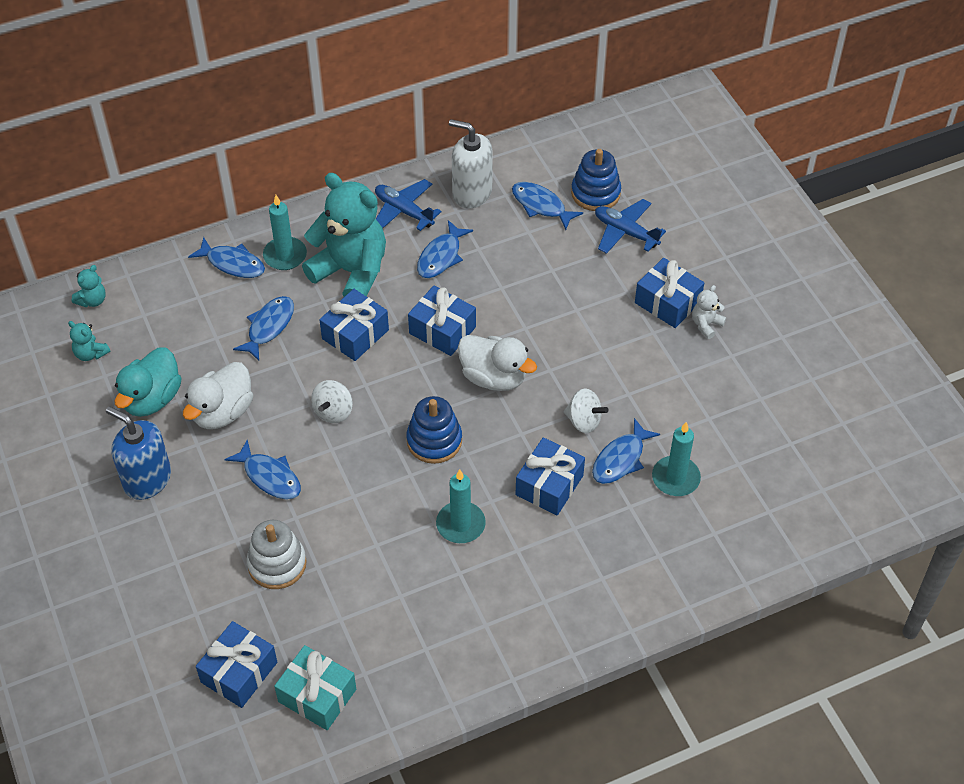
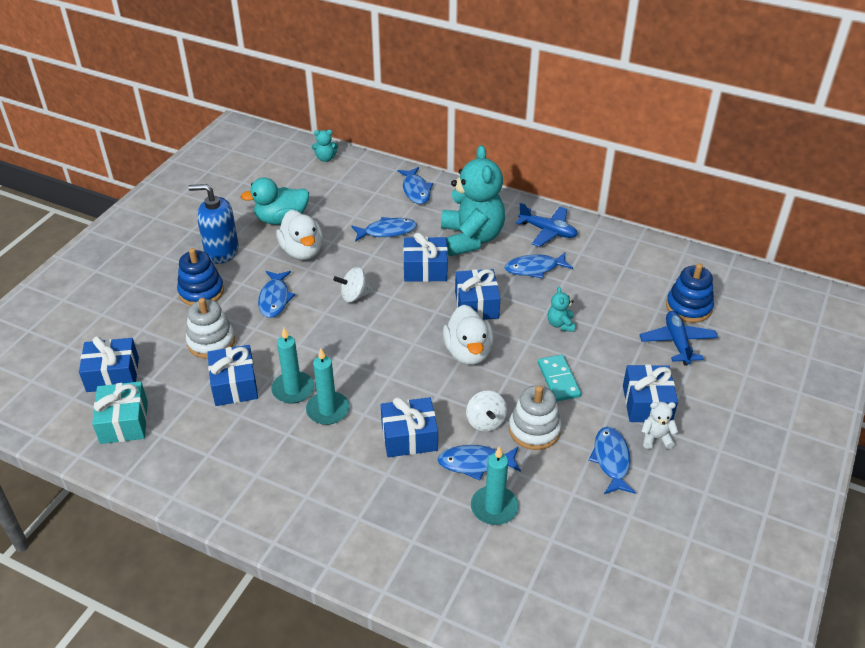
camera: 50 degrees right, 10 degrees down
turquoise teddy bear [68,321,110,361] -> turquoise teddy bear moved to [548,287,575,332]
blue soap dispenser [106,407,171,500] -> blue soap dispenser turned 75 degrees counterclockwise [188,184,239,264]
white duck [183,362,253,429] -> white duck turned 105 degrees counterclockwise [276,210,323,260]
turquoise candle [263,195,307,270] -> turquoise candle moved to [271,328,314,404]
blue plane [375,179,441,231] -> blue plane turned 120 degrees clockwise [516,203,578,247]
blue stacking toy [406,396,462,464] -> blue stacking toy moved to [177,248,224,306]
white soap dispenser [449,119,493,208] -> none
blue fish [512,182,583,230] -> blue fish moved to [588,427,636,494]
none -> blue gift [207,345,258,406]
none -> white stacking toy [509,385,561,450]
none -> turquoise domino [538,355,581,402]

